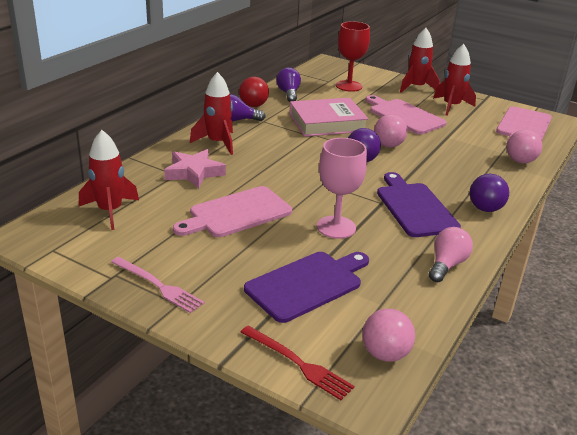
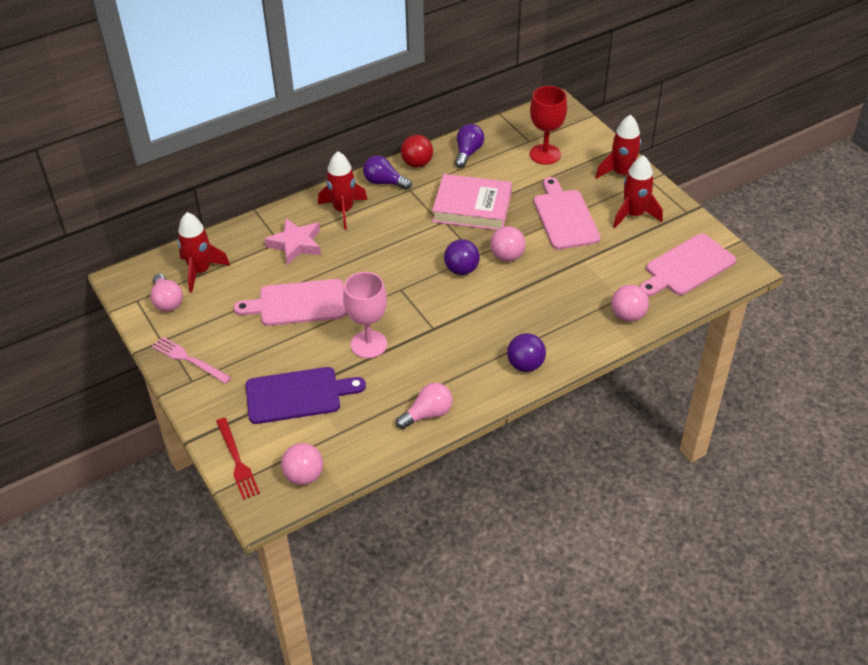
camera: 30 degrees right, 15 degrees up
pink fork [111,257,205,313] -> pink fork turned 150 degrees clockwise [152,336,232,384]
purple cutting board [377,172,461,237] -> none
none -> pink light bulb [150,273,183,312]

